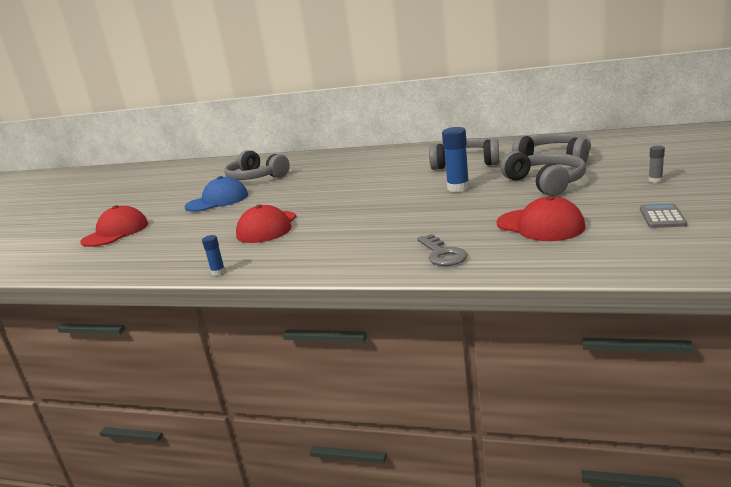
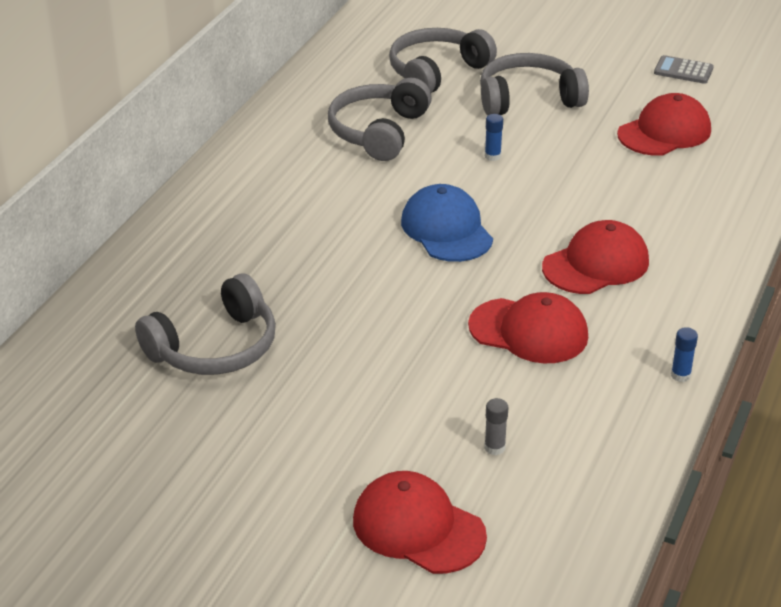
camera: 85 degrees left, 15 degrees up
blue cap [184,176,248,212] -> blue cap moved to [401,184,493,262]
grey key [417,234,468,266] -> none
blue glue stick [442,127,469,192] -> blue glue stick [485,114,503,161], size x0.52
grey glue stick [649,145,665,183] -> grey glue stick moved to [484,398,508,455]
none -> red cap [542,220,649,294]

